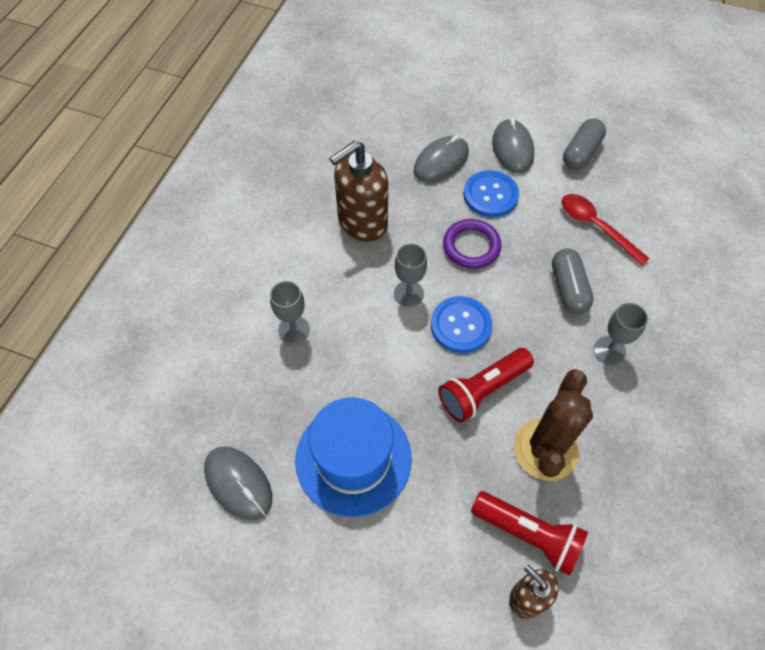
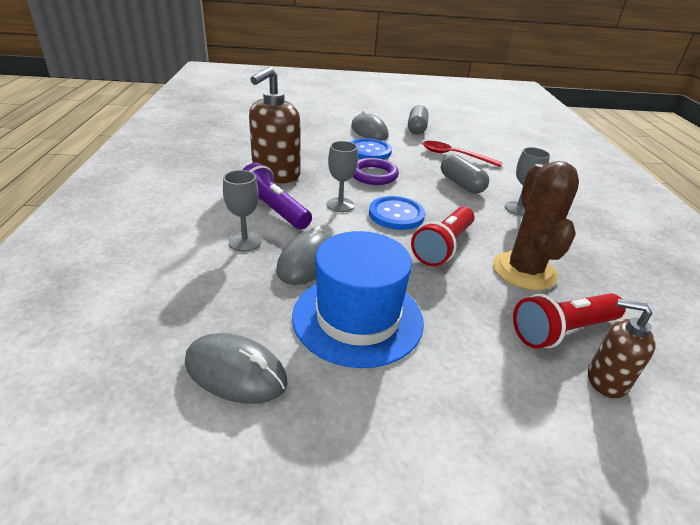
camera: 25 degrees left, 25 degrees down
grey mouse [414,136,469,183] -> grey mouse moved to [276,226,331,285]
red flashlight [471,491,588,576] -> red flashlight turned 150 degrees clockwise [513,293,626,348]
none -> purple flashlight [242,163,312,230]

